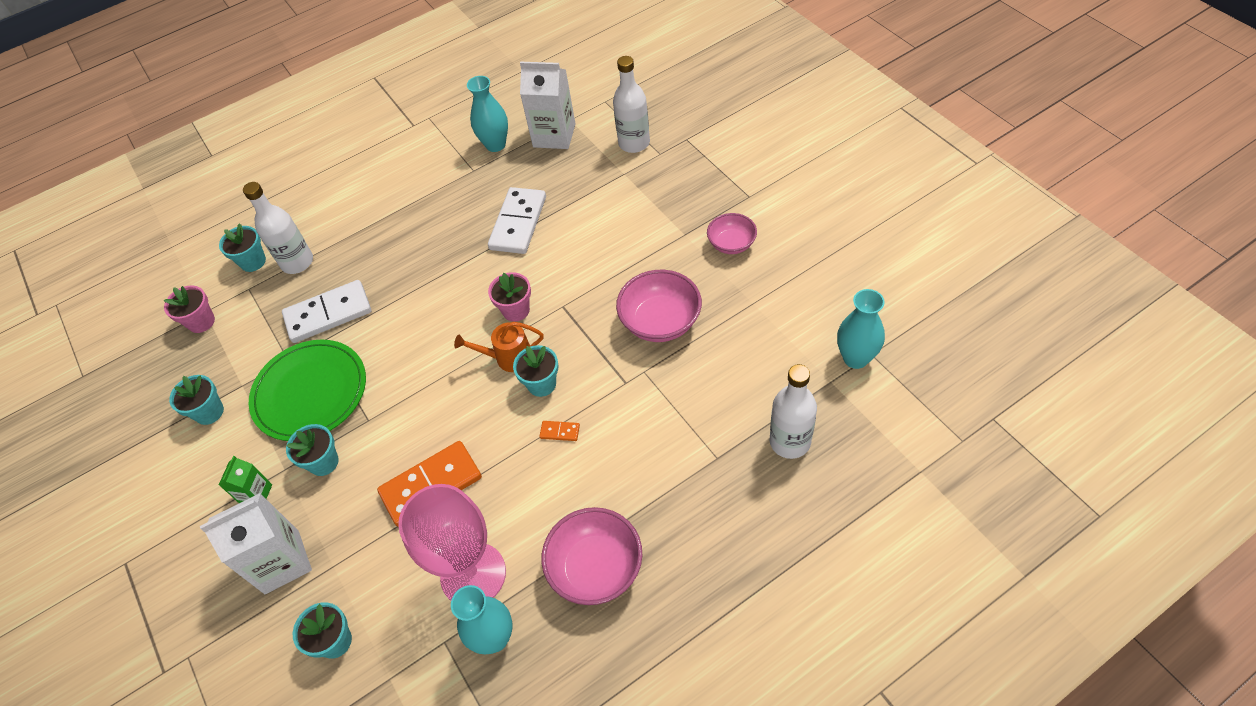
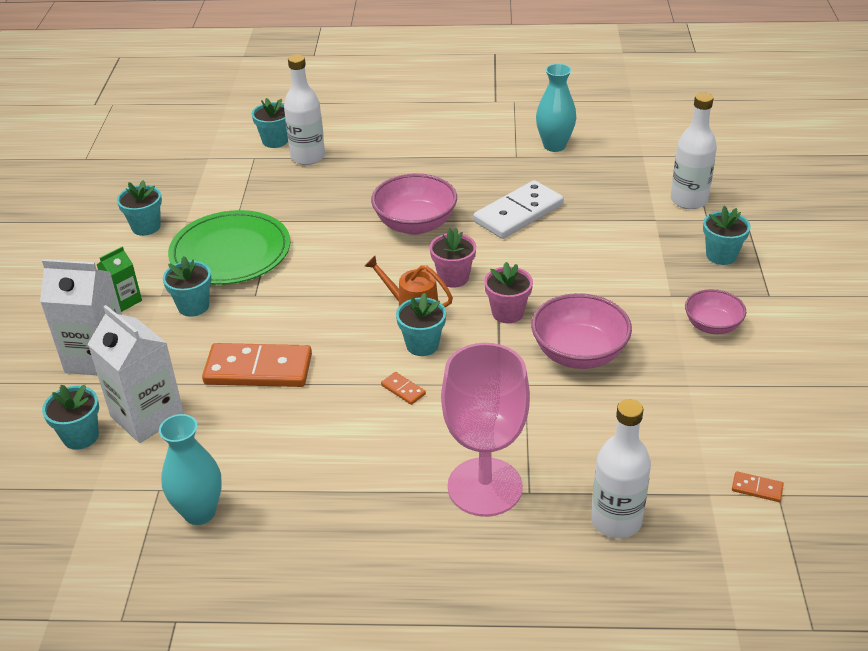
camera: 30 degrees right, 15 degrees down
pink flower pot [164,286,215,333] -> pink flower pot moved to [484,262,533,323]
white domino [282,280,371,343] -> none
pink goblet [398,484,506,601] -> pink goblet moved to [441,343,530,517]
white carton [520,62,575,149] -> white carton moved to [88,305,184,443]
pink bowl [541,507,642,605] -> pink bowl moved to [371,173,457,235]
turquoise vase [837,289,885,369] -> orange domino [732,471,784,502]
none -> turquoise flower pot [703,206,751,265]

